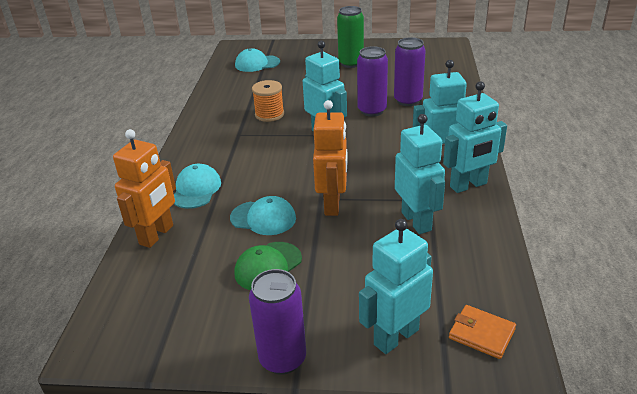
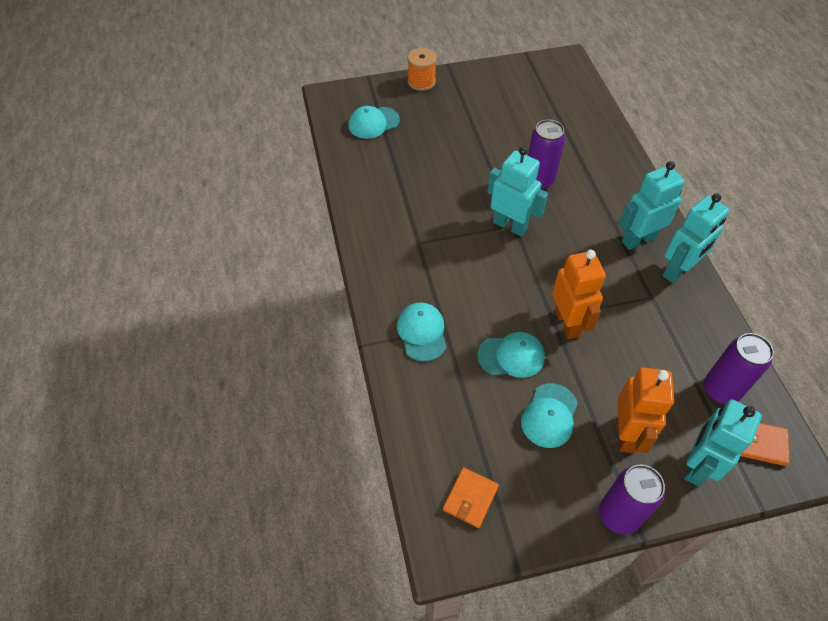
camera: 20 degrees left, 20 degrees up
orange robot [113,129,176,248] -> orange robot moved to [618,367,674,453]
green cap [234,242,302,290] -> turquoise cap [521,383,578,448]
orange spool [252,80,284,122] -> orange spool moved to [407,48,437,91]
green can [337,6,364,68] -> none
purple can [394,37,426,106] -> purple can moved to [704,333,774,404]
turquoise robot [395,114,445,234] -> none
none -> orange wallet [443,467,499,528]

